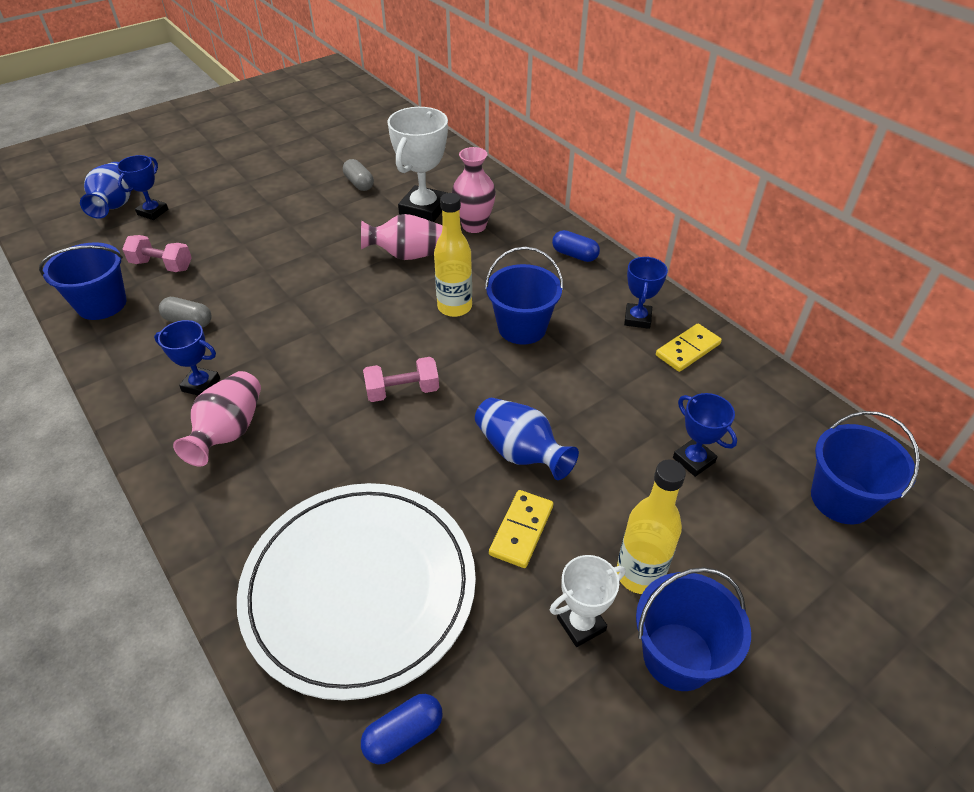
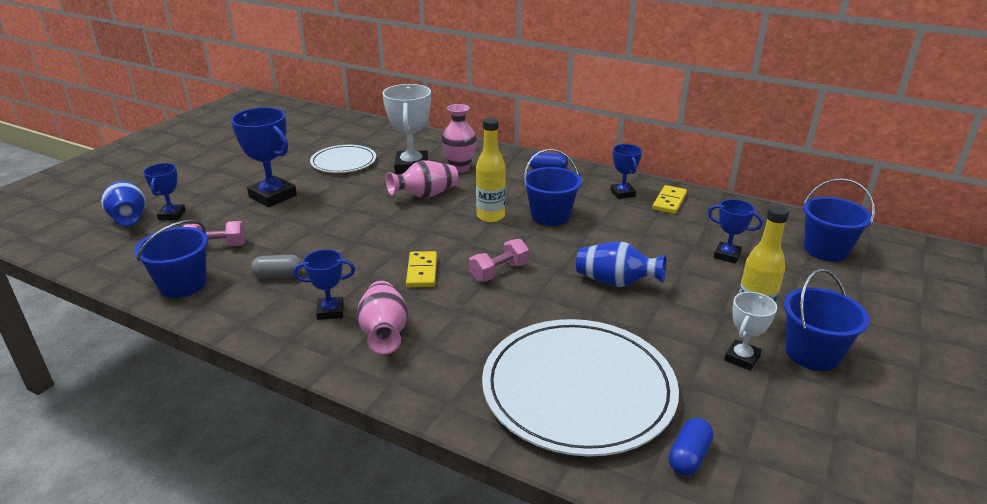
camera: 25 degrees left, 15 degrees down
grey capsule [343,159,374,191] -> white plate [310,145,376,173]
yellow domino [489,490,553,568] -> yellow domino moved to [406,251,437,287]
none -> blue trophy [231,107,297,207]

